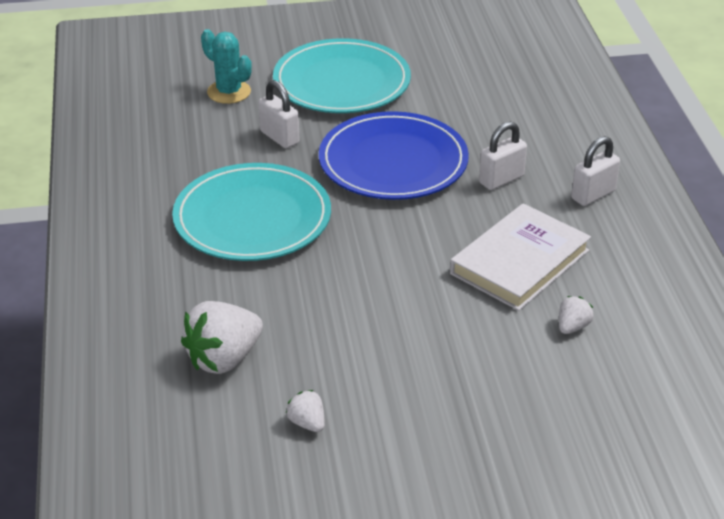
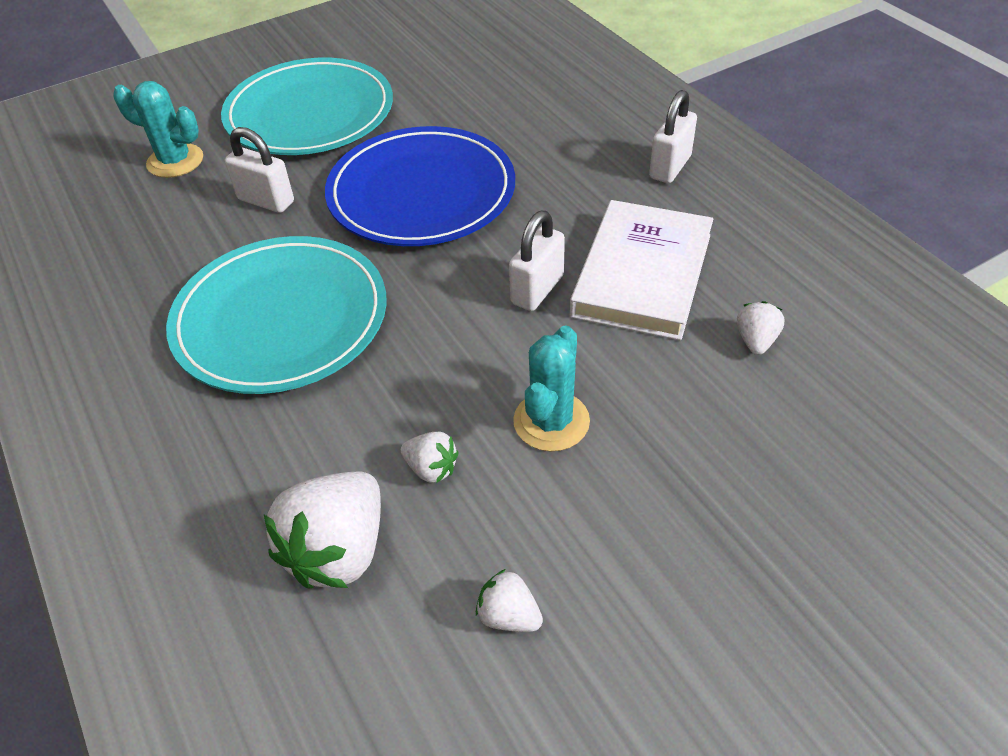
camera: 20 degrees left, 10 degrees up
white padlock [479,122,527,190] -> white padlock moved to [509,210,565,311]
none -> white strawberry [401,432,459,483]
none -> turquoise cactus [513,325,590,452]

